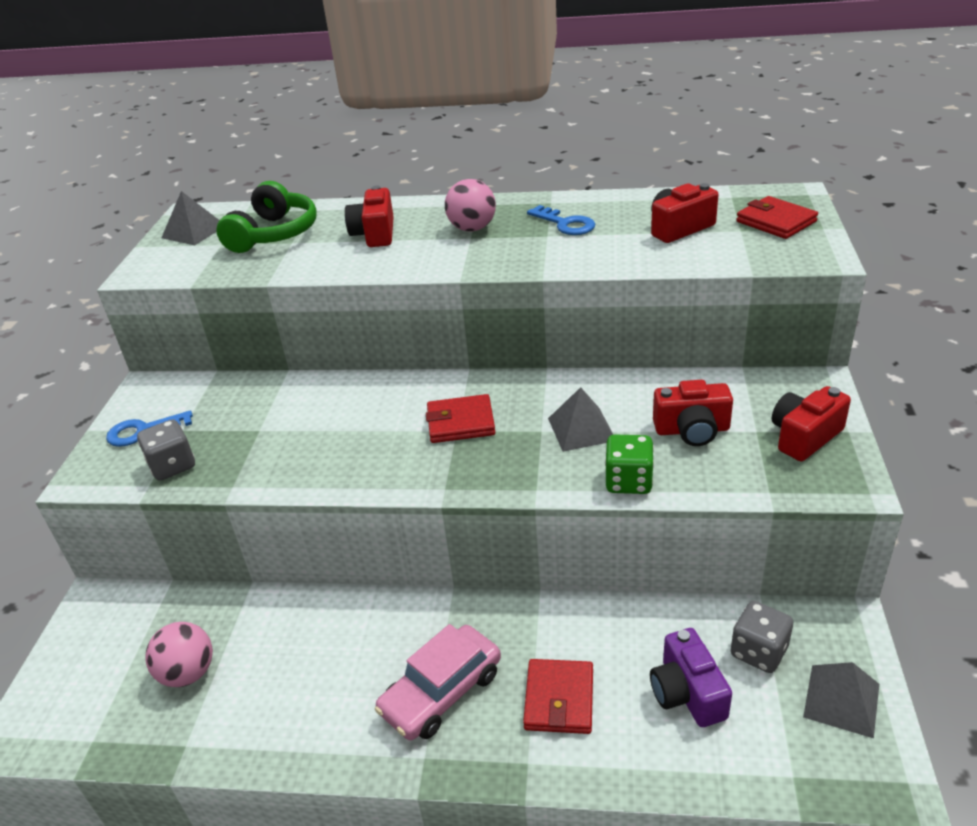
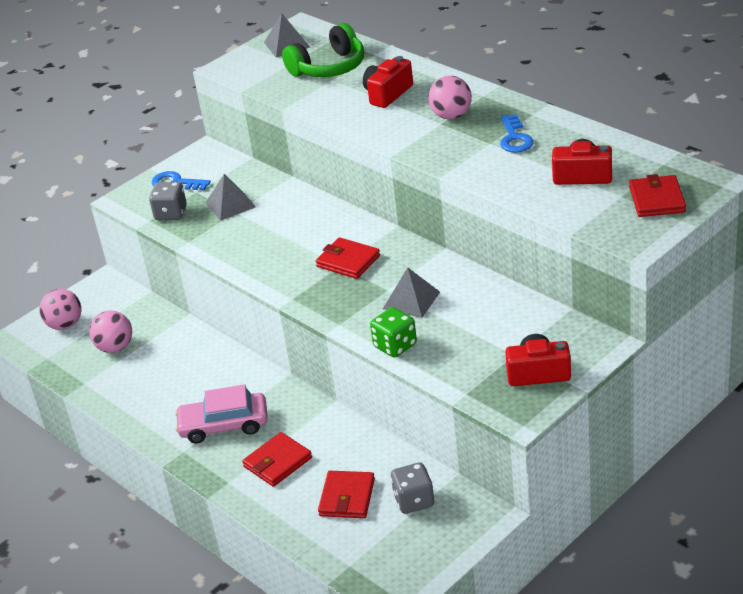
camera: 40 degrees right, 0 degrees up
purple camera [650,628,732,727] -> red wallet [318,471,375,518]
red camera [653,380,733,446] -> none
grey pyramid [803,662,879,738] -> grey pyramid moved to [205,174,256,221]
none -> pink ball [39,289,81,330]

